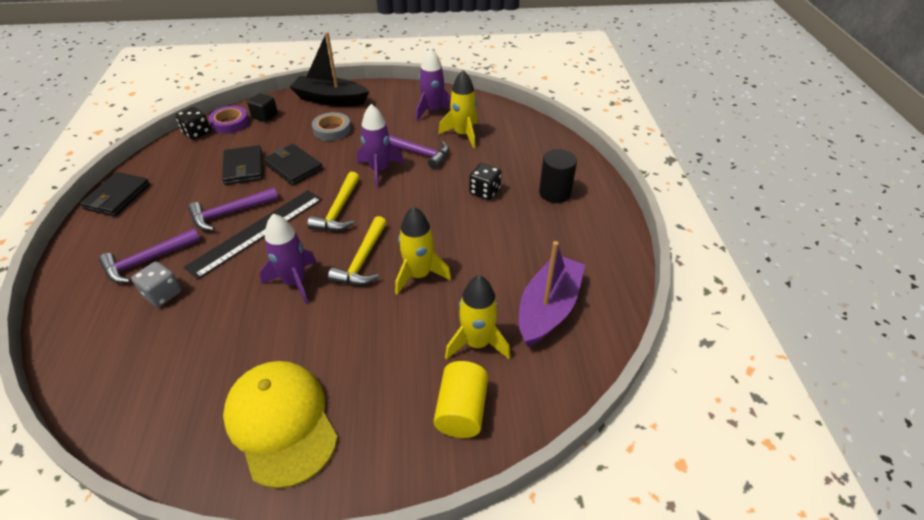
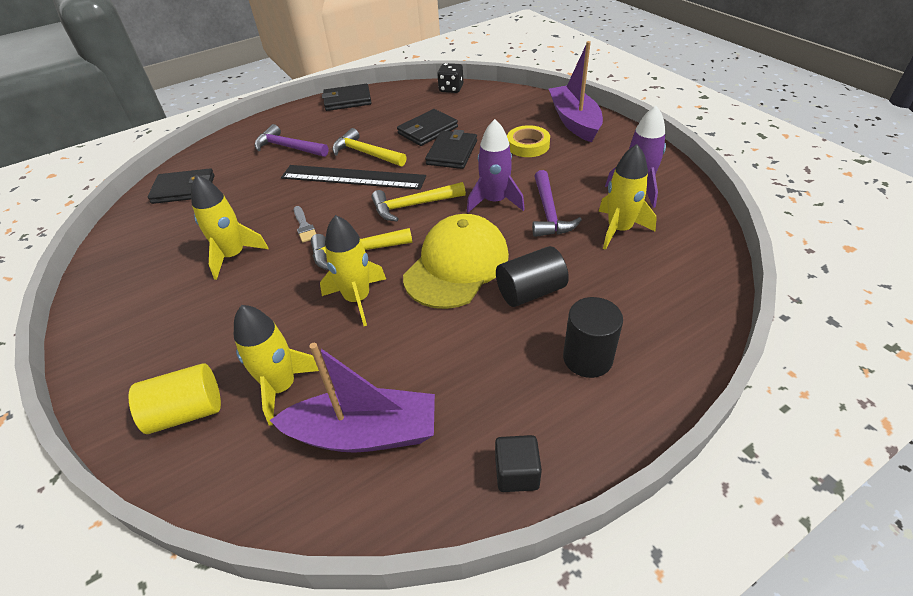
camera: 65 degrees right, 0 degrees up
grey dice [131,262,181,307] -> none
purple hammer [188,188,278,231] -> yellow hammer [332,128,407,166]
purple tape [209,106,249,134] -> none
yellow cap [223,361,338,489] -> yellow cap moved to [403,214,509,309]
black cube [247,93,278,122] -> black cube moved to [495,435,542,492]
purple rocket [260,213,317,304] -> grey brush [294,206,316,243]
black boat [290,32,369,106] -> purple boat [549,41,603,142]
grey tape [312,112,351,141] -> yellow tape [507,125,550,157]
black dice [469,163,501,200] -> black cylinder [496,246,569,307]
none -> black wallet [148,169,215,204]
none -> yellow rocket [191,175,269,280]

